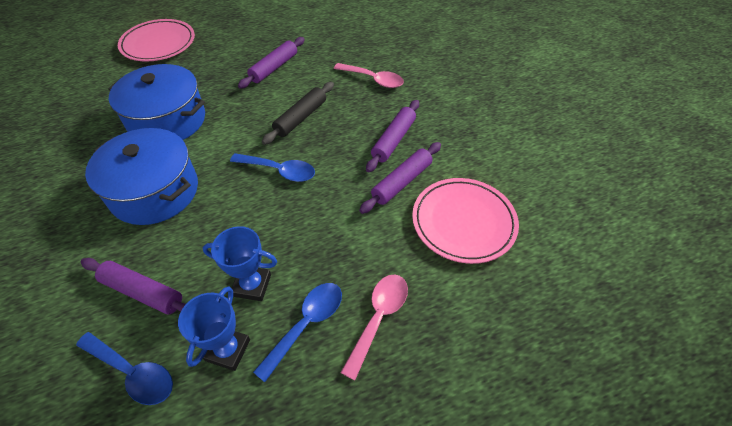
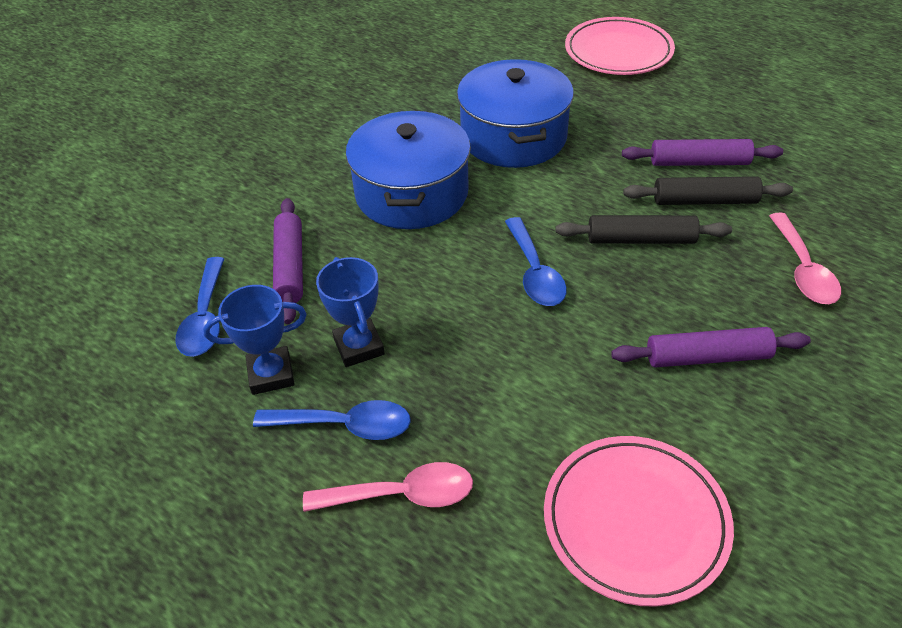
camera: 60 degrees right, 5 degrees down
purple rolling pin [359,142,441,214] -> none
none -> black rolling pin [623,176,793,205]

